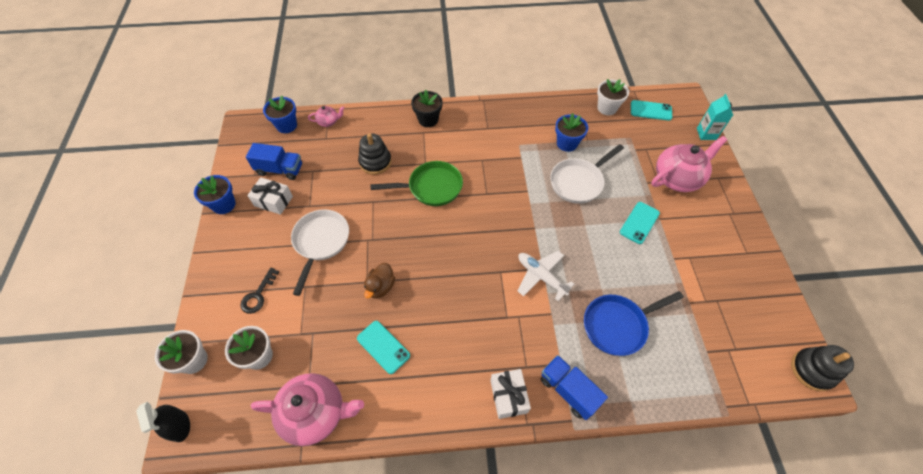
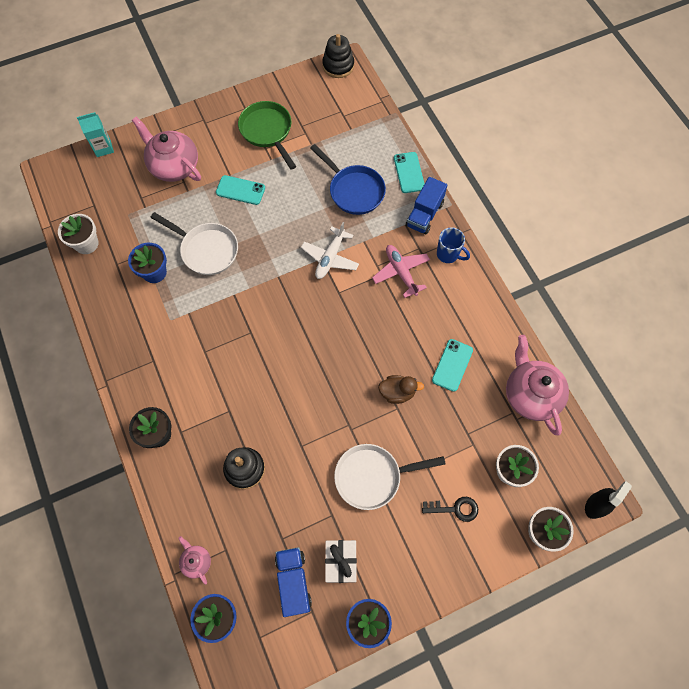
camera: 110 degrees left, 10 degrees up
green pan [370,161,463,206] -> green pan moved to [238,101,296,170]
white gift [490,369,531,419] -> blue mug [437,227,470,263]
turquoise phone [631,100,672,121] -> turquoise phone moved to [394,152,425,193]
none -> pink plane [372,245,430,298]

